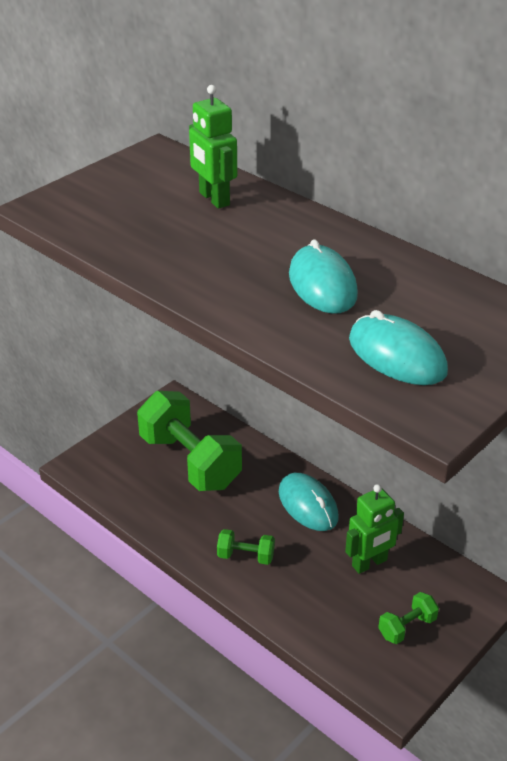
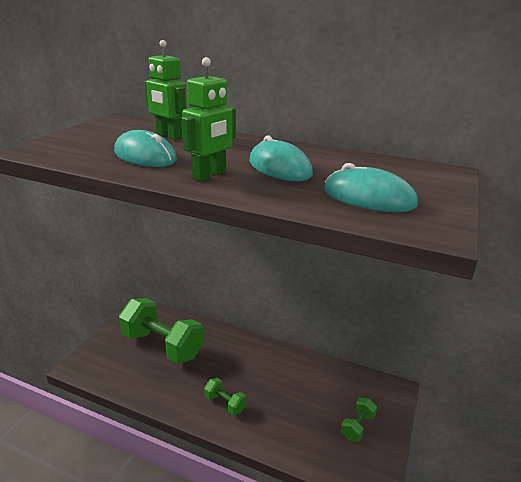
camera: 20 degrees left, 10 degrees down
green dumbbell [217,529,275,565] -> green dumbbell turned 45 degrees clockwise [204,378,246,415]
turquoise mouse [279,473,339,531] -> turquoise mouse moved to [114,130,177,167]
green robot [345,484,404,574] -> green robot moved to [181,57,236,181]

